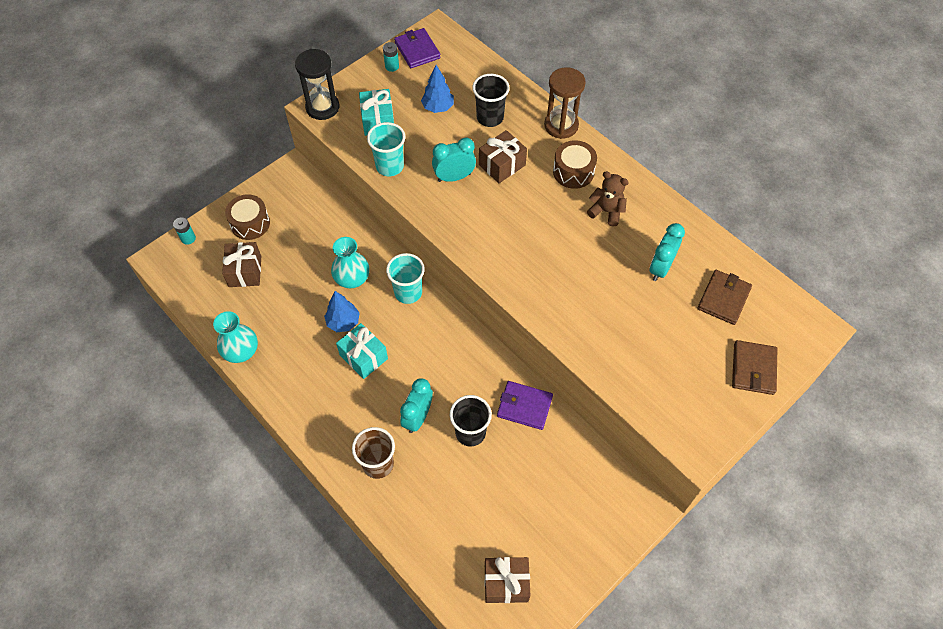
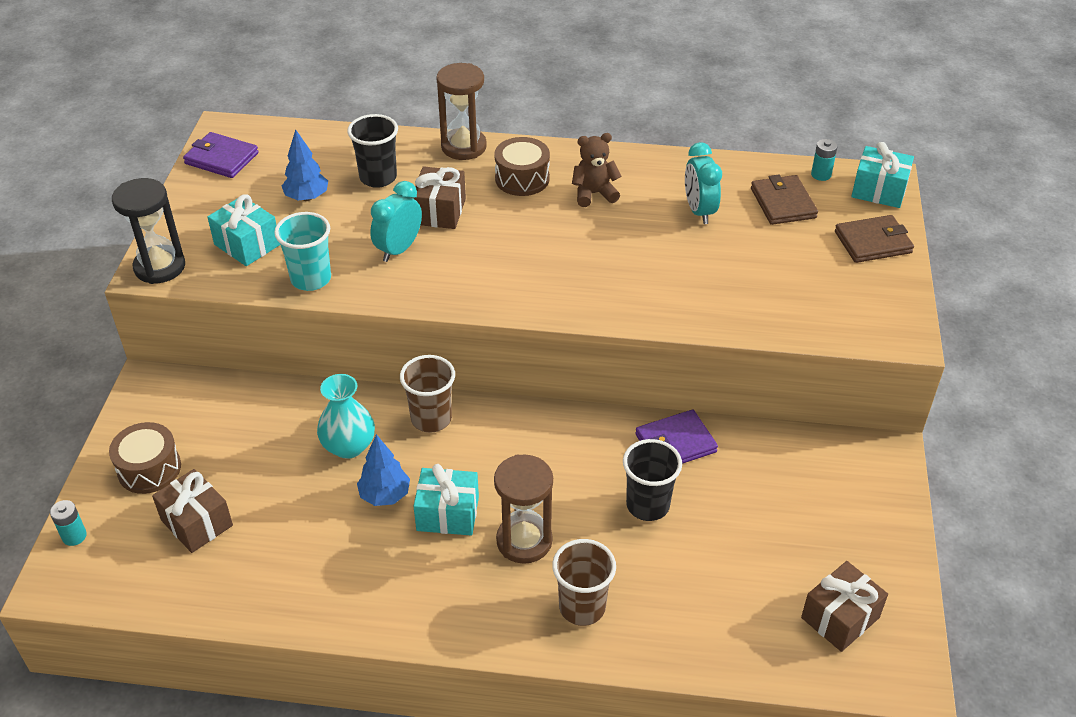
camera: 40 degrees left, 15 degrees down
turquoise vase [213,311,258,363] -> none
turquoise battery [383,42,399,72] -> turquoise battery moved to [811,139,838,181]
turquoise cup [386,253,425,304] -> brown cup [400,355,455,433]
turquoise clock [400,378,433,433] -> none
brown wallet [732,340,778,395] -> brown wallet turned 75 degrees counterclockwise [835,215,914,263]
none -> brown hourglass [494,454,553,564]
none -> turquoise gift [851,142,914,208]

